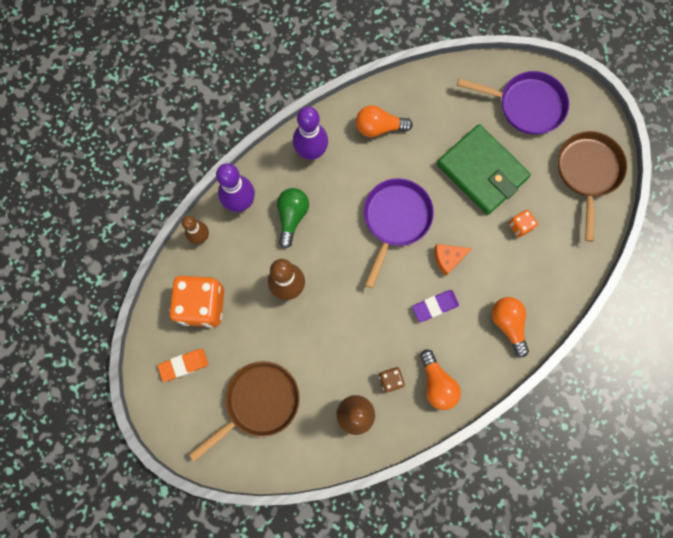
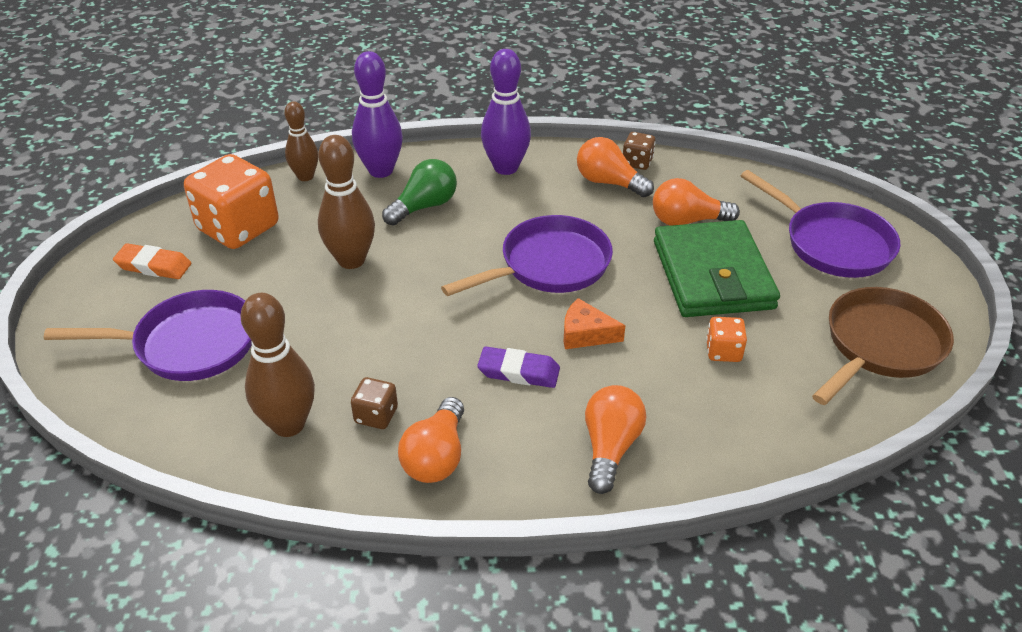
camera: 35 degrees right, 35 degrees down
brown pan [189,361,300,462] -> purple pan [44,290,252,381]
none -> brown dice [623,132,655,170]
none -> orange light bulb [653,178,740,226]

